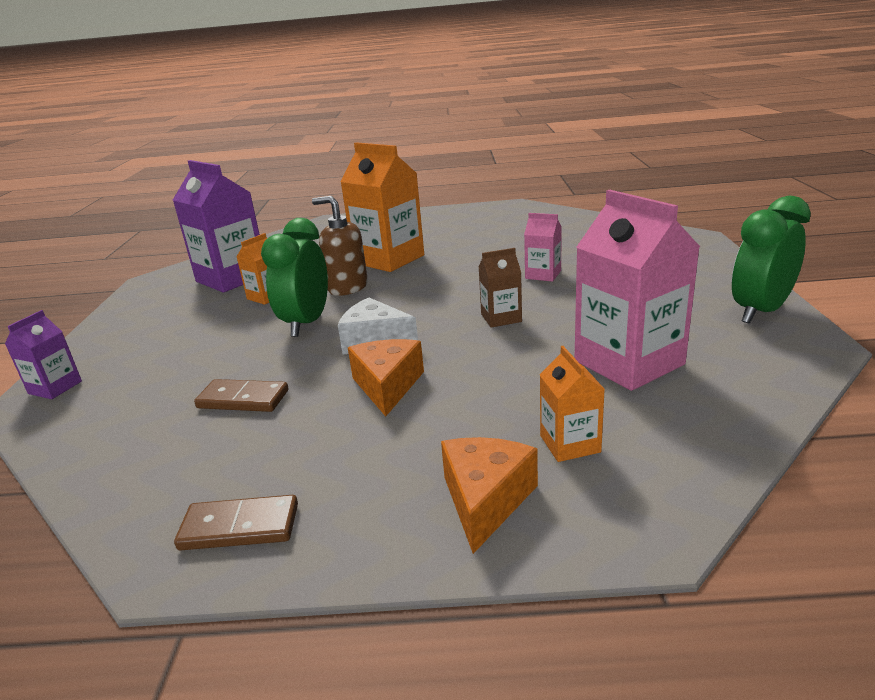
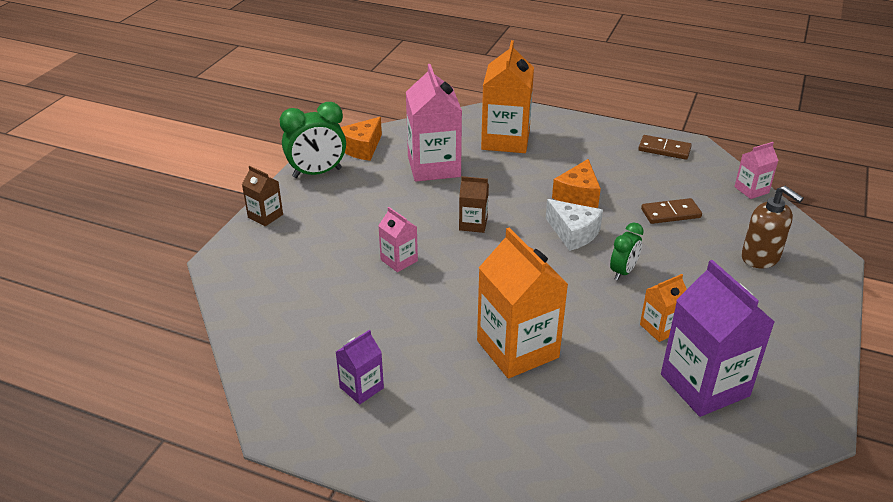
camera: 160 degrees left, 10 degrees up
purple carton [5,310,82,399] -> purple carton moved to [336,330,384,405]
brown domino [194,379,288,412] -> brown domino turned 45 degrees counterclockwise [641,198,702,224]
green clock [261,218,328,337] -> green clock [610,223,644,280], size x0.60
brown soap dispenser [312,196,368,296] -> brown soap dispenser moved to [741,186,804,268]
orange cheese [441,437,538,554] -> orange cheese moved to [341,117,382,161]
orange carton [540,346,605,462] -> orange carton [481,40,534,153], size x2.00
none -> brown carton [242,166,283,226]
none -> pink carton [734,142,779,199]

